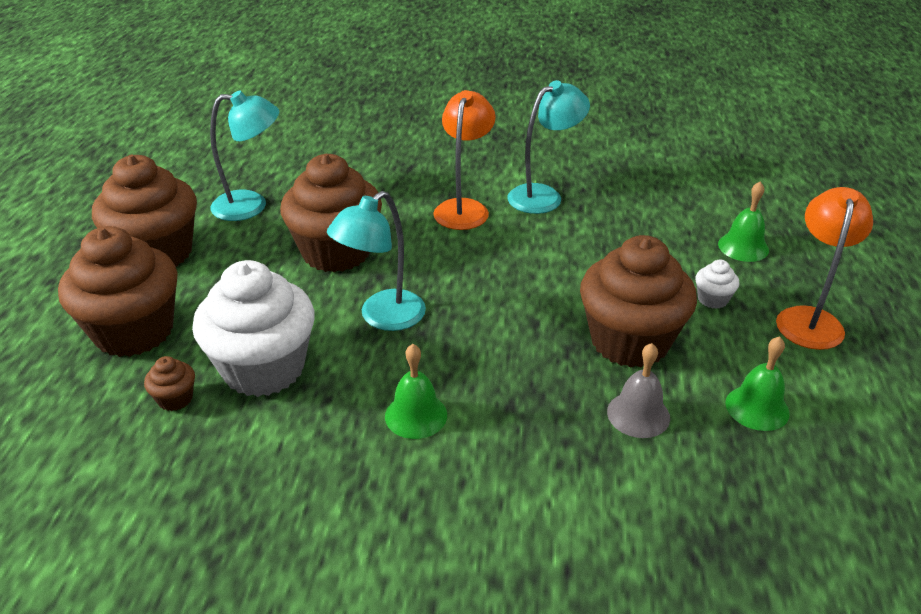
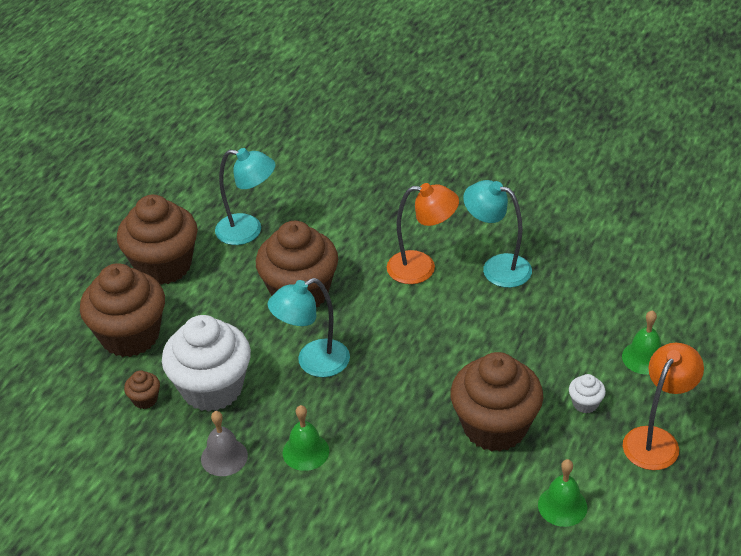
camera: 20 degrees right, 5 degrees up
orange lamp [433,90,496,230] -> orange lamp turned 60 degrees clockwise [387,183,459,284]
turquoise lamp [508,80,590,214] -> turquoise lamp turned 135 degrees counterclockwise [463,180,532,288]
grey bell [607,343,670,438] -> grey bell moved to [201,411,248,476]

